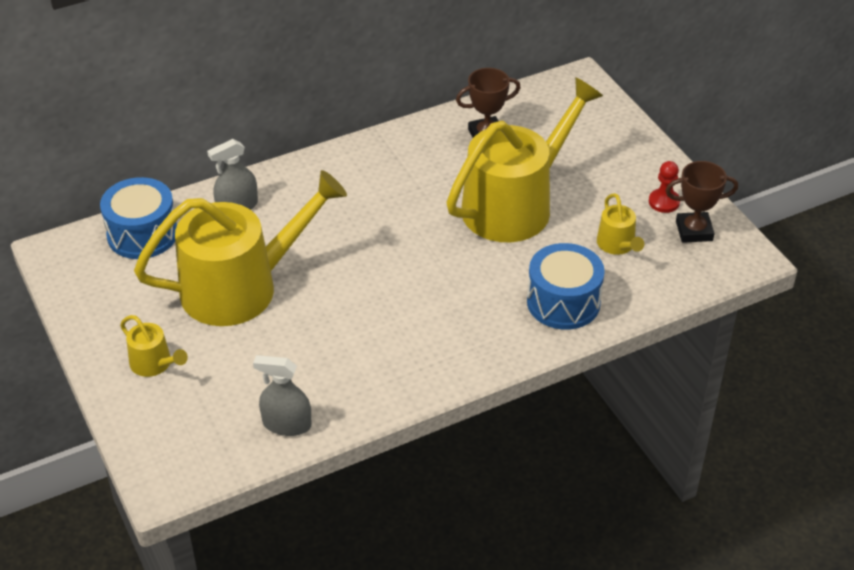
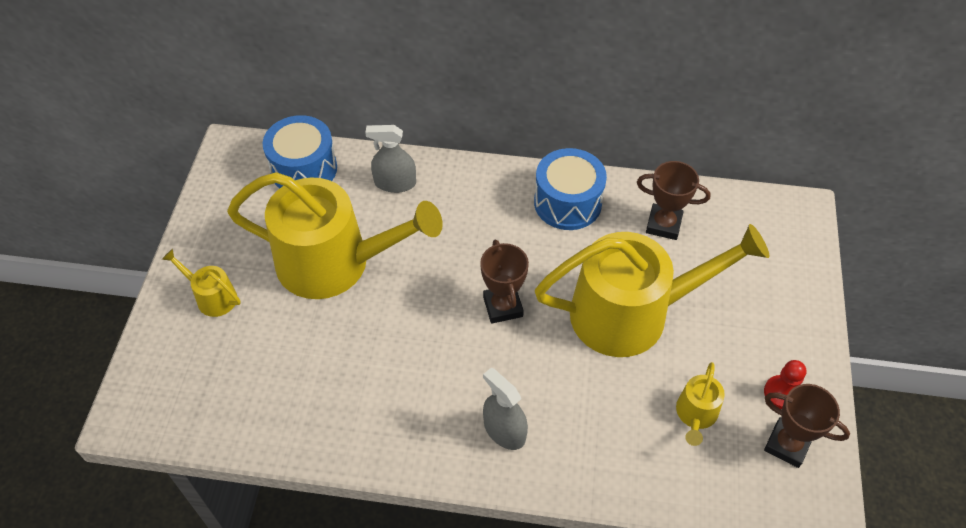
camera: 35 degrees right, 10 degrees up
yellow watering can [120,315,188,377] -> yellow watering can turned 135 degrees clockwise [162,249,241,317]
grey spray bottle [253,355,311,436] -> grey spray bottle moved to [483,368,528,450]
blue drum [527,243,605,330] -> blue drum moved to [534,148,607,230]
none -> brown trophy [480,240,529,324]

